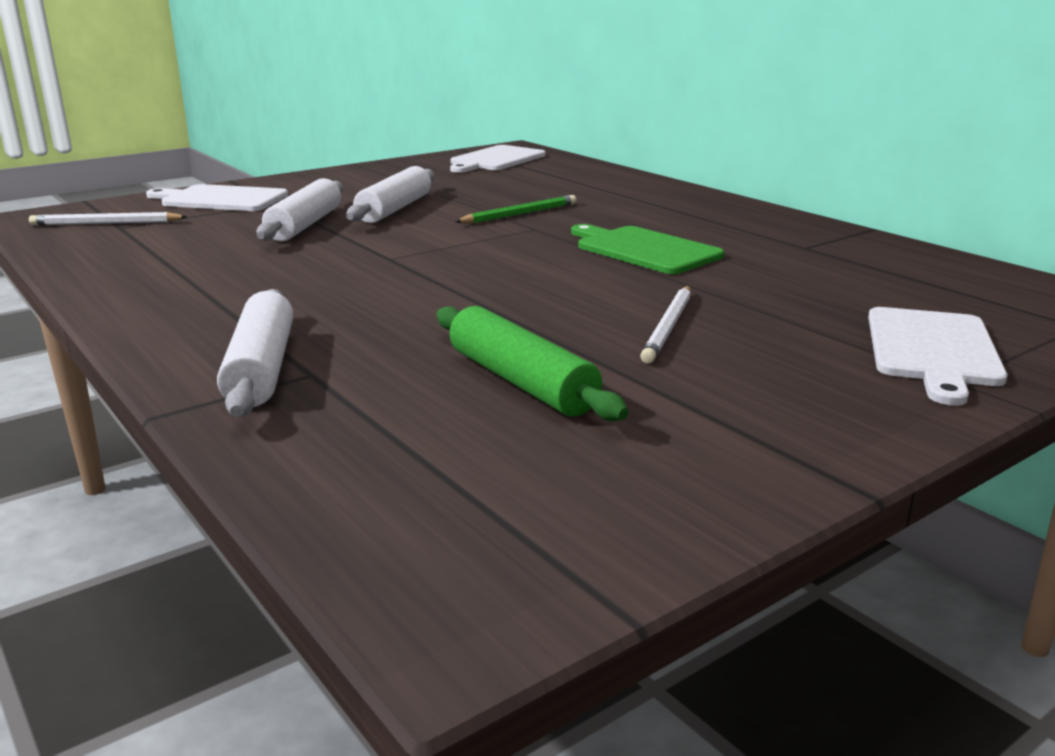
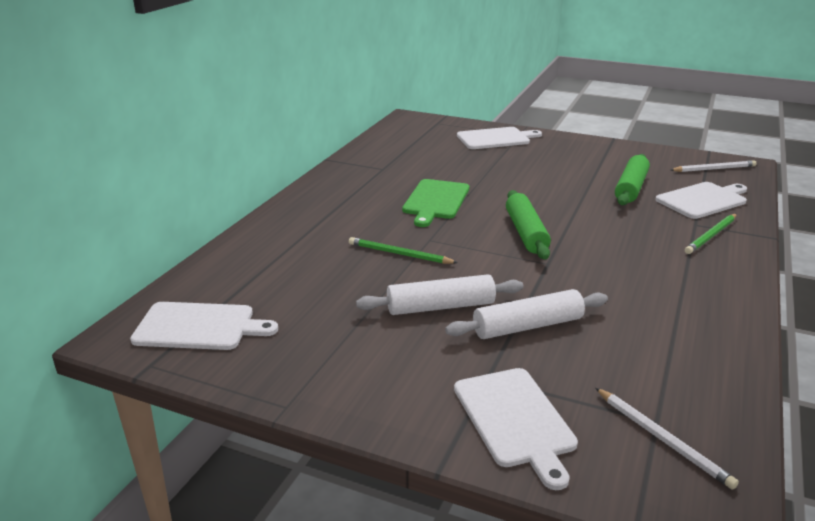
camera: 120 degrees left, 5 degrees up
white rolling pin [217,289,293,417] -> green pencil [685,214,737,254]
white pencil [640,286,691,363] -> white pencil moved to [670,160,757,172]
none -> green rolling pin [506,190,551,259]
none -> white cutting board [655,182,747,219]

